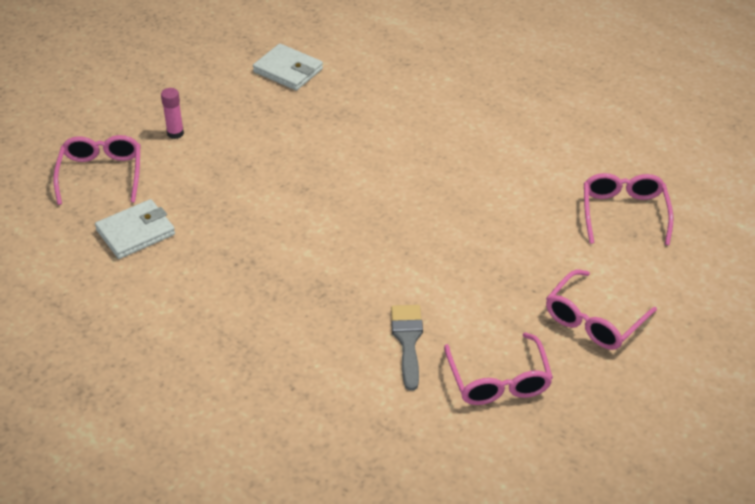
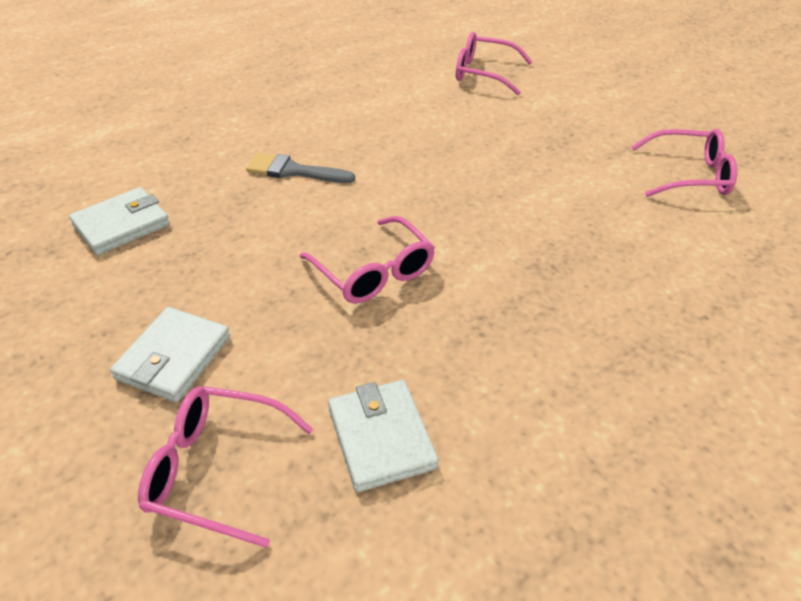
camera: 75 degrees left, 0 degrees up
pink glue stick [161,88,184,139] -> white wallet [110,307,230,402]
grey brush [391,305,423,391] -> grey brush moved to [246,153,355,183]
pink glasses [546,269,657,350] -> pink glasses moved to [299,216,435,304]

